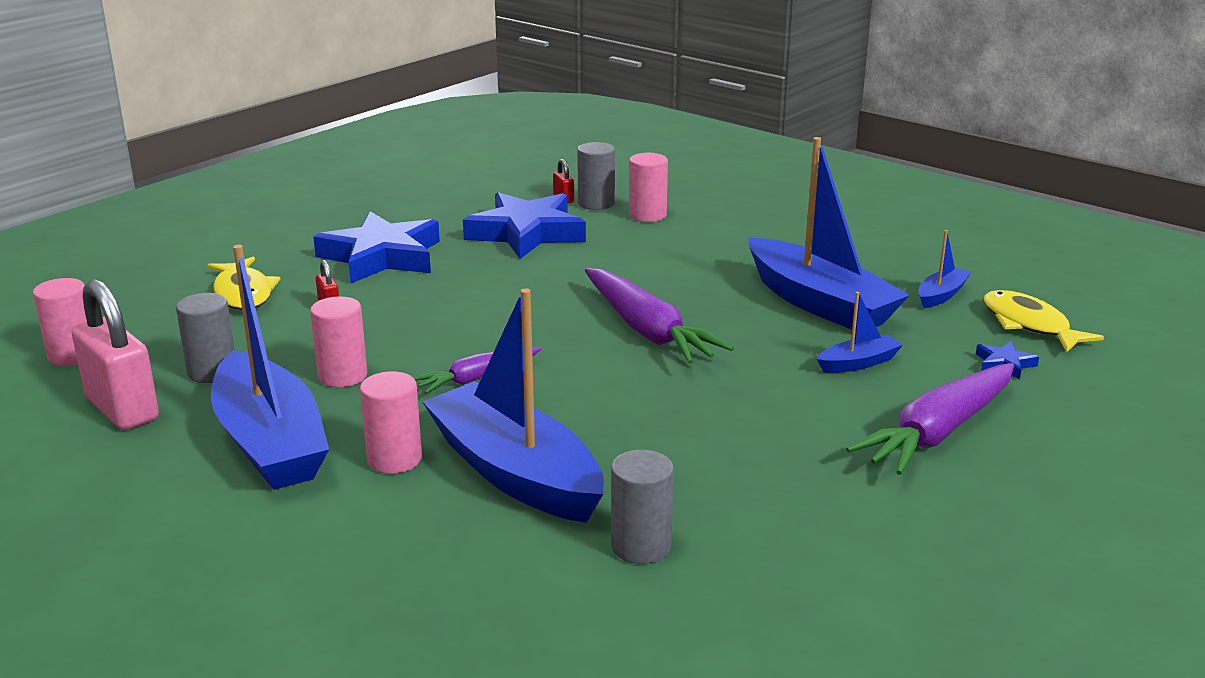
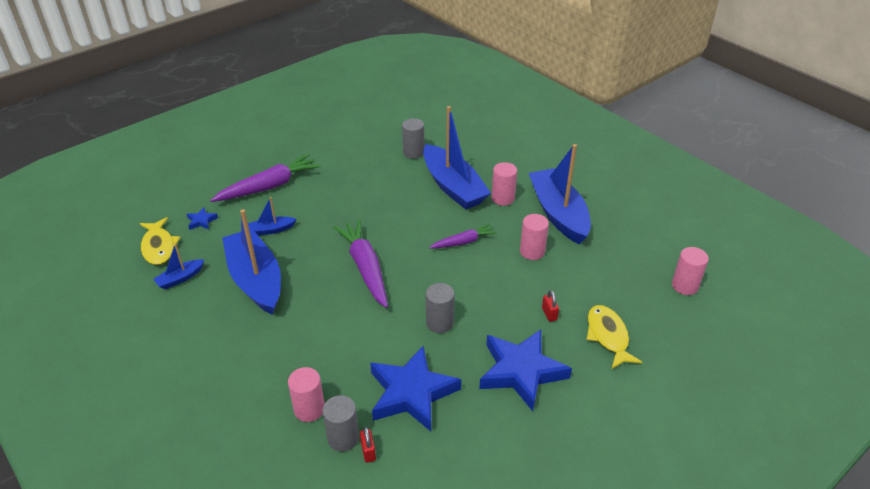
camera: 170 degrees left, 15 degrees up
pink padlock [72,279,159,430] -> none
grey cylinder [176,293,235,383] -> grey cylinder moved to [426,283,455,333]

